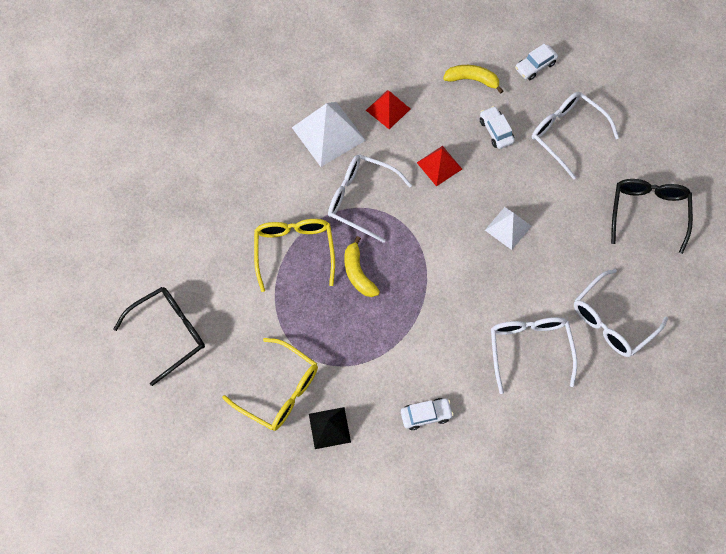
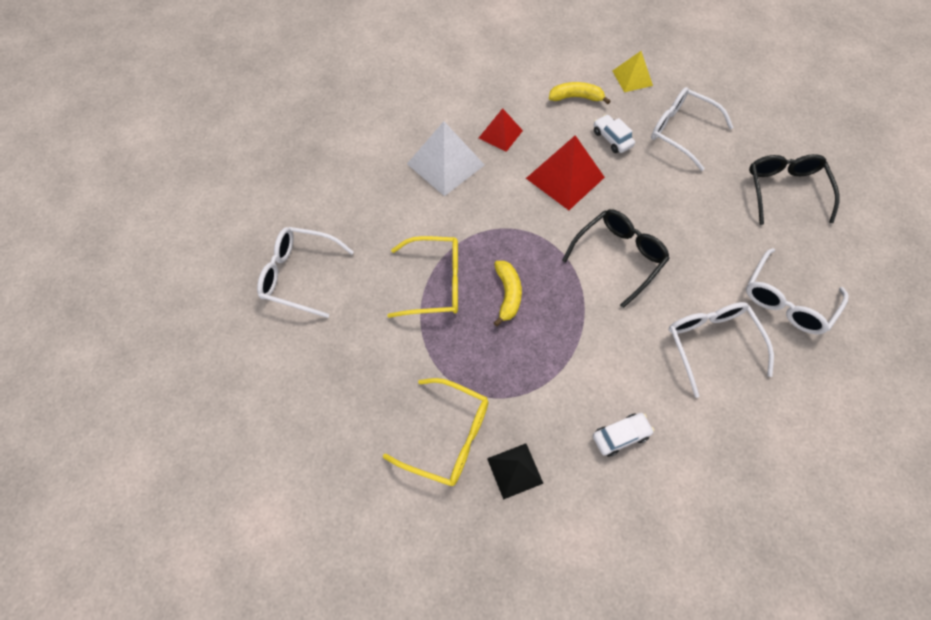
camera: 10 degrees left, 5 degrees down
black glasses [114,287,205,386] -> black glasses moved to [562,209,670,308]
yellow glasses [254,219,335,292] -> yellow glasses turned 105 degrees clockwise [387,236,458,318]
white glasses [328,154,412,243] -> white glasses moved to [257,227,354,318]
yellow banana [344,236,380,297] -> yellow banana turned 150 degrees counterclockwise [494,261,522,326]
red pyramid [417,146,462,187] -> red pyramid [526,135,605,210], size x1.65
white pyramid [485,207,532,250] -> none
white car [515,44,558,80] -> yellow pyramid [613,51,653,92]

